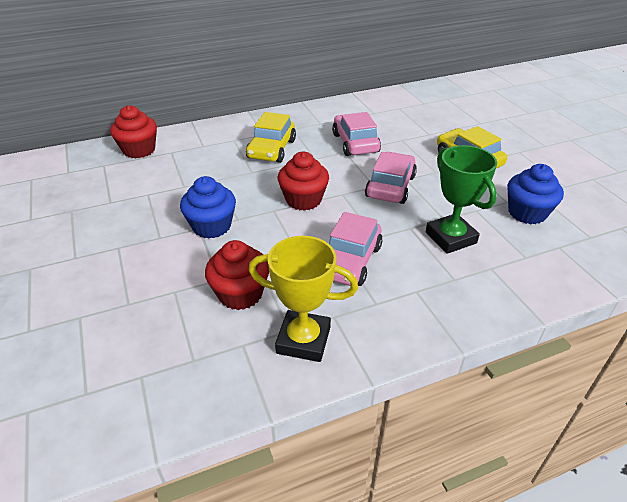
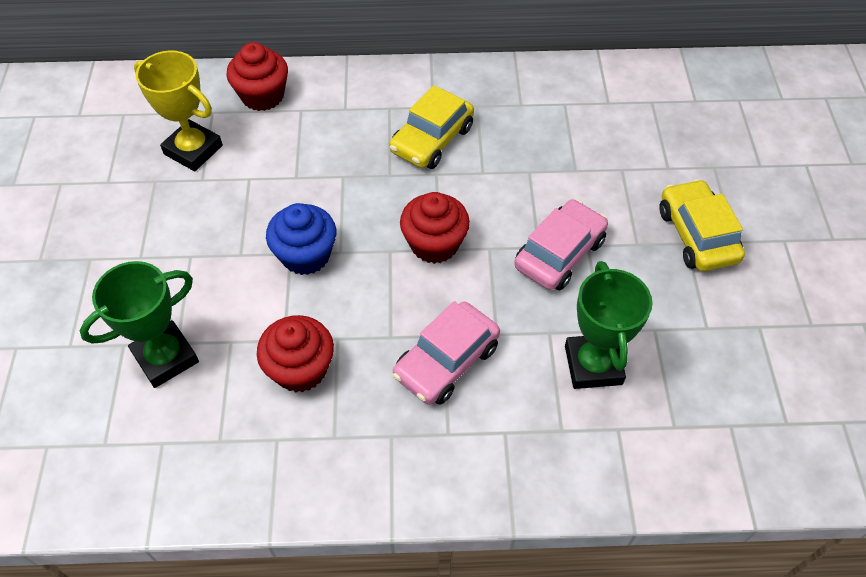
camera: 20 degrees right, 15 degrees up
yellow trophy [249,236,358,362] -> yellow trophy moved to [134,51,223,171]
pink car [332,112,381,156] -> none
blue cupcake [507,164,564,224] -> none
none -> green trophy [80,261,199,388]

